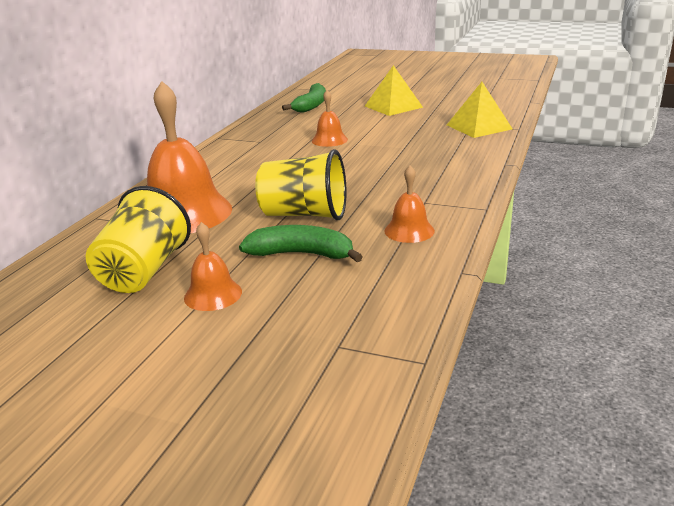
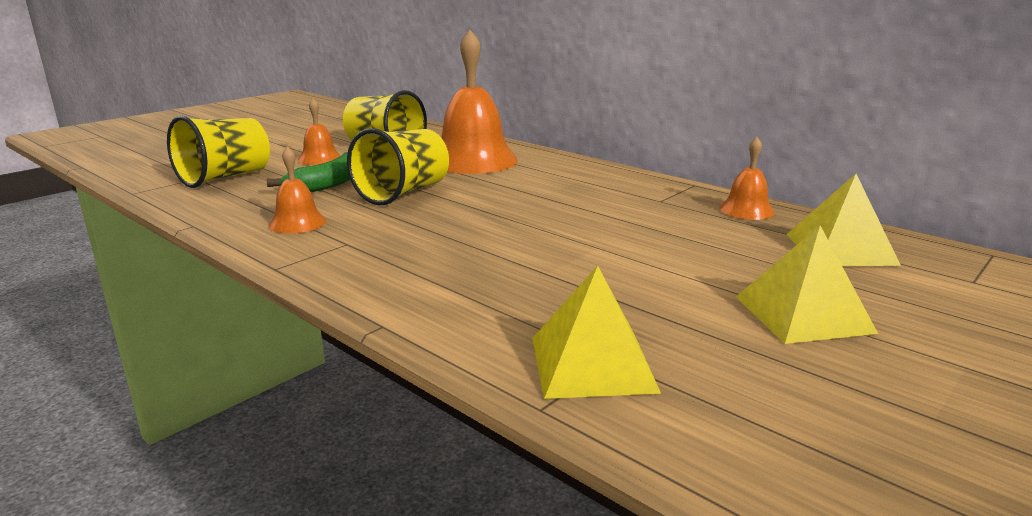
camera: 110 degrees right, 5 degrees down
green banana [282,83,326,113] -> yellow pyramid [786,174,901,266]
orange bell [312,90,348,147] -> orange bell moved to [719,137,775,220]
none -> yellow cup [167,115,270,188]

